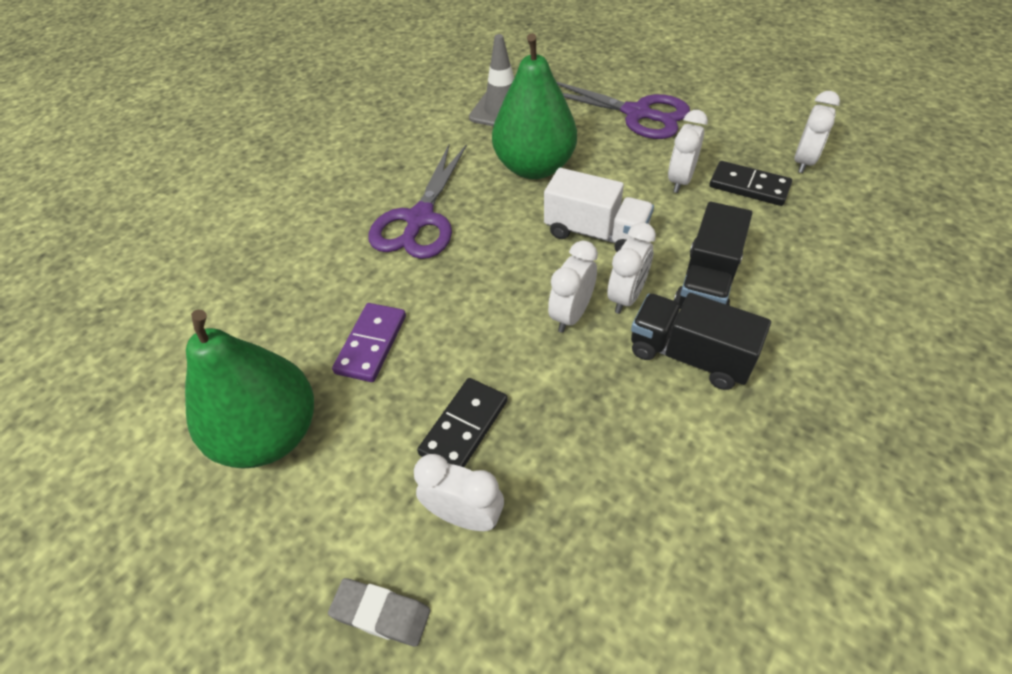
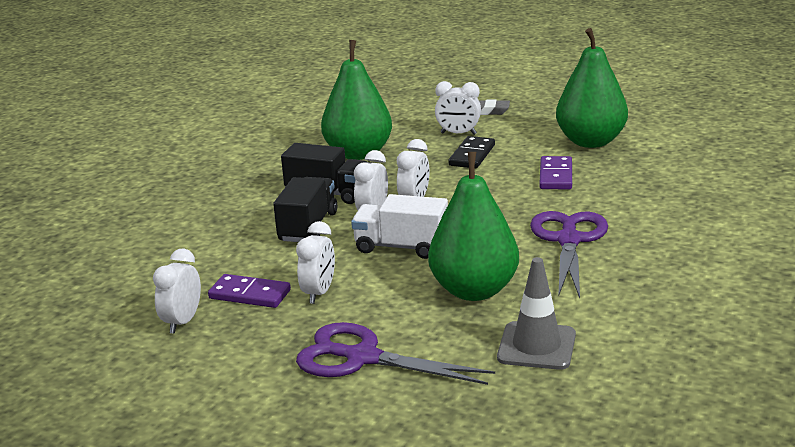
camera: 170 degrees right, 25 degrees down
black domino [709,161,792,206] -> purple domino [208,274,291,308]
none -> green pear [321,40,392,160]

